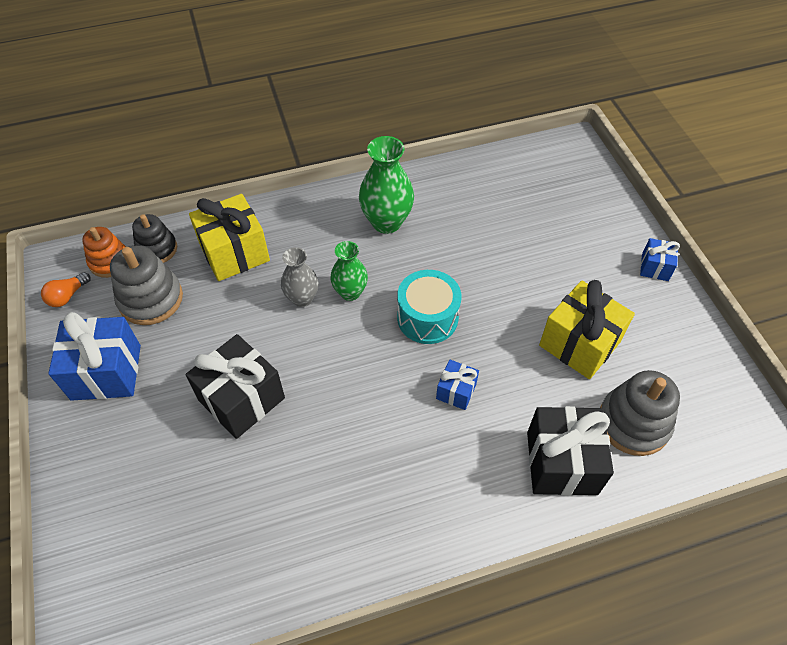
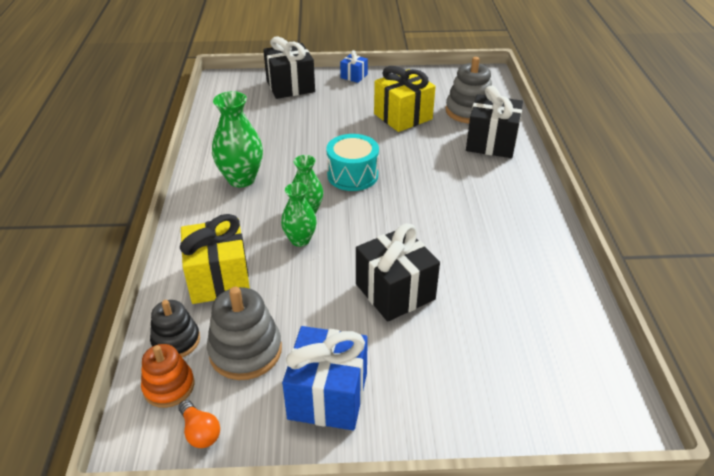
camera: 75 degrees left, 15 degrees down
grey vase [281,247,318,307] -> green vase [281,183,317,247]
blue gift [436,360,479,410] -> none
none -> black gift [263,37,315,99]

